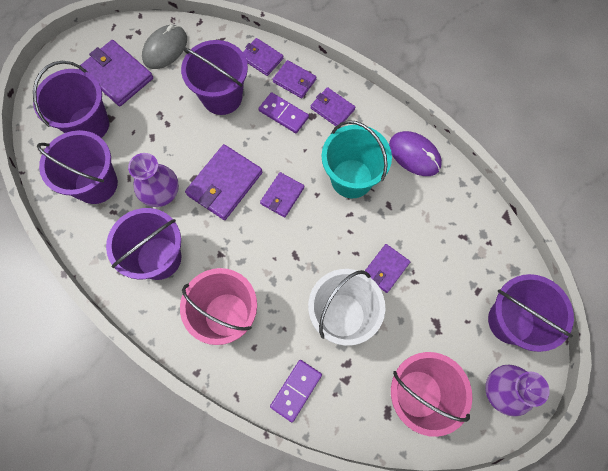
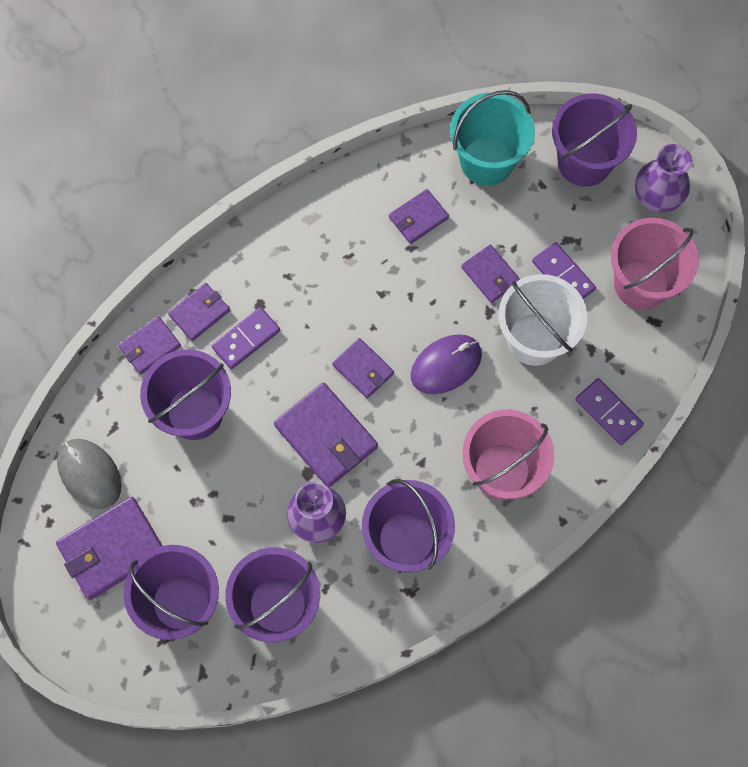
camera: 75 degrees left, 0 degrees up
purple wallet [310,87,355,126] -> purple wallet moved to [389,189,449,244]
turquoise bucket [322,120,392,198] -> turquoise bucket moved to [450,90,535,186]
purple mouse [389,131,442,176] -> purple mouse moved to [411,334,482,394]
none -> purple domino [532,242,596,299]

